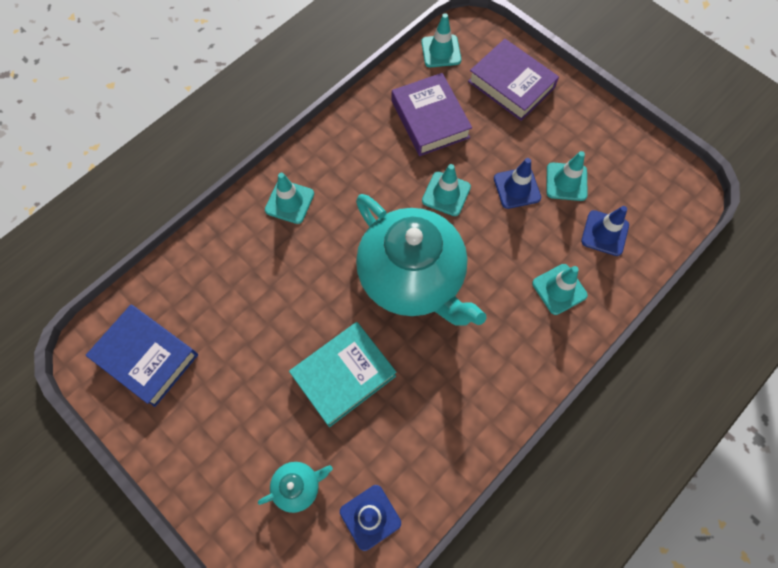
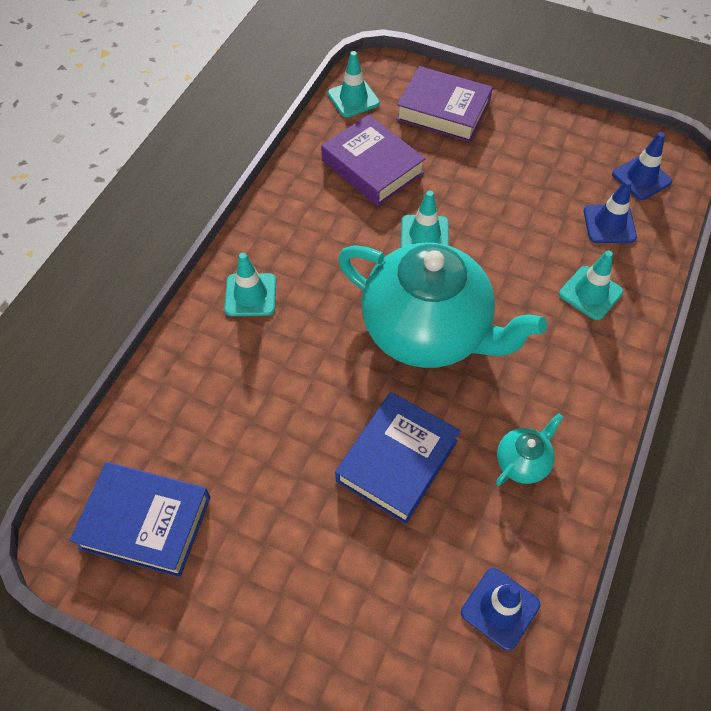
camera: 20 degrees left, 10 degrees down
turquoise teapot [258,462,333,513] -> turquoise teapot moved to [496,413,563,486]
turquoise book [289,322,396,427] -> blue book [335,392,461,524]
blue traffic cone [494,158,541,209] -> blue traffic cone moved to [612,132,672,200]
turquoise traffic cone [546,151,588,201] -> none

